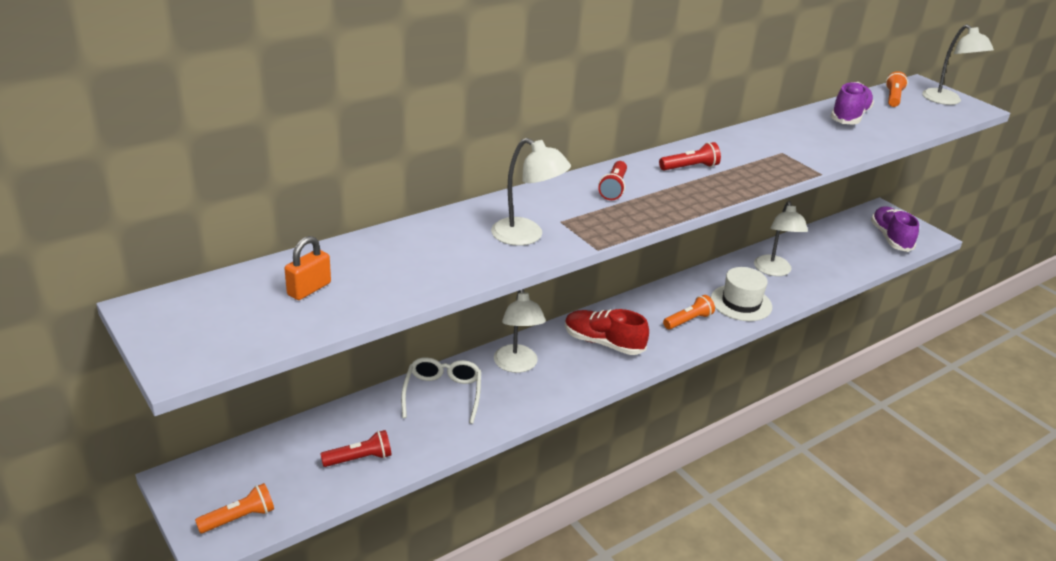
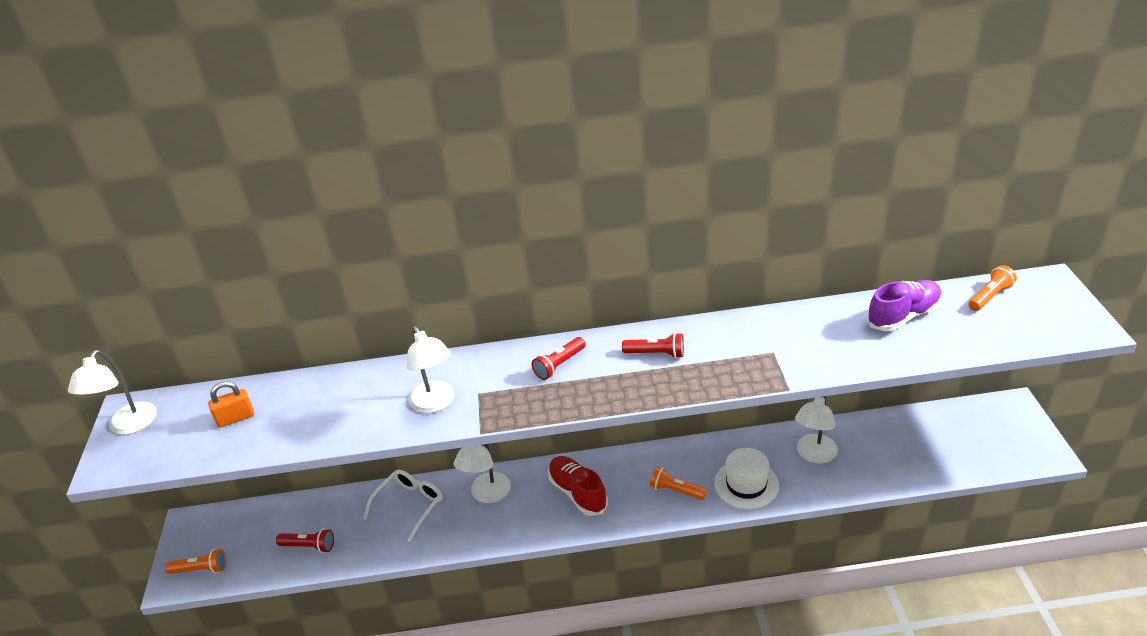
camera: 35 degrees right, 5 degrees up
orange flashlight [663,295,715,329] -> orange flashlight turned 150 degrees counterclockwise [650,467,707,500]
purple shoe [871,206,919,252] -> none
white lamp [922,24,994,105] -> white lamp moved to [68,350,157,435]

